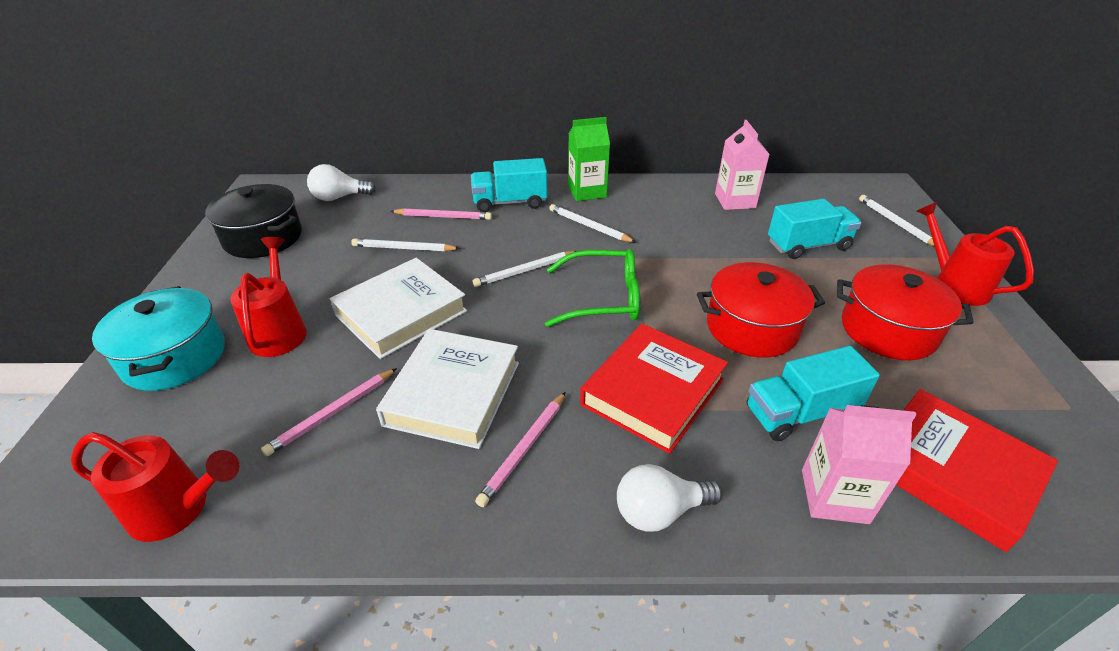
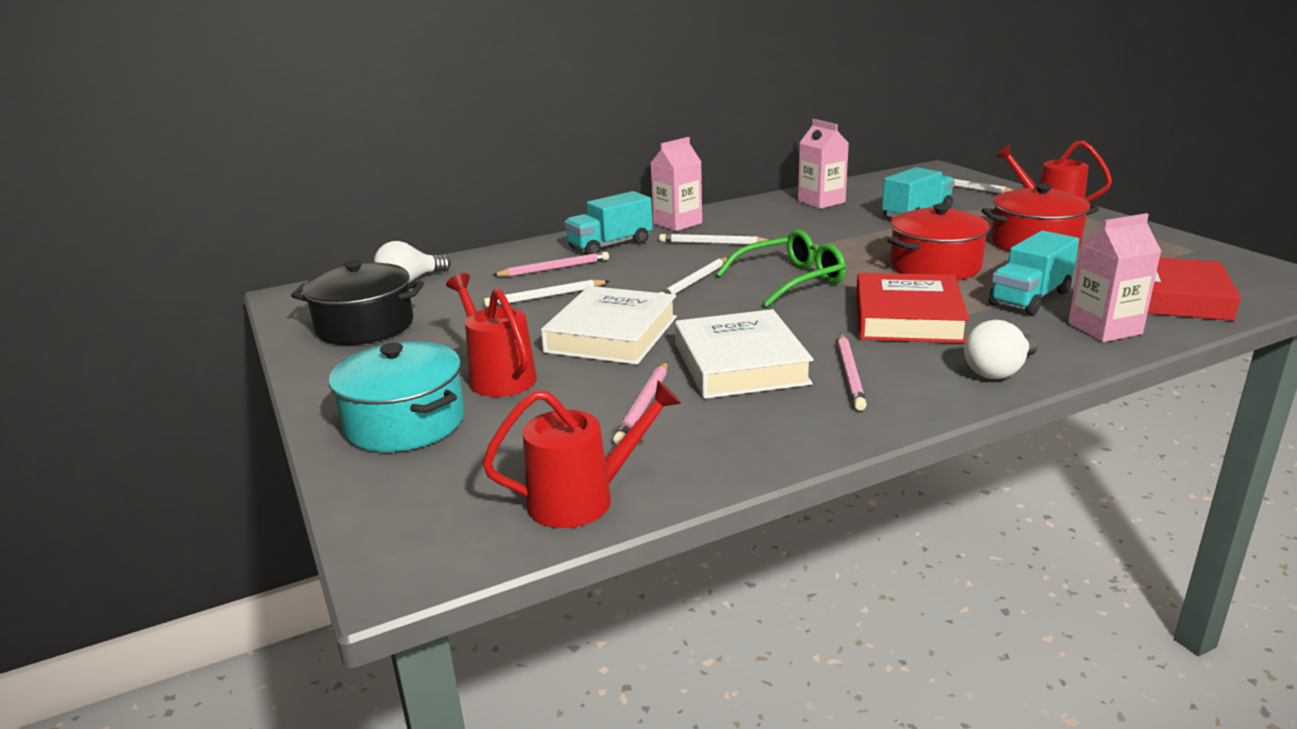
camera: 25 degrees left, 15 degrees down
green carton [568,117,610,201] -> pink carton [651,137,702,231]

